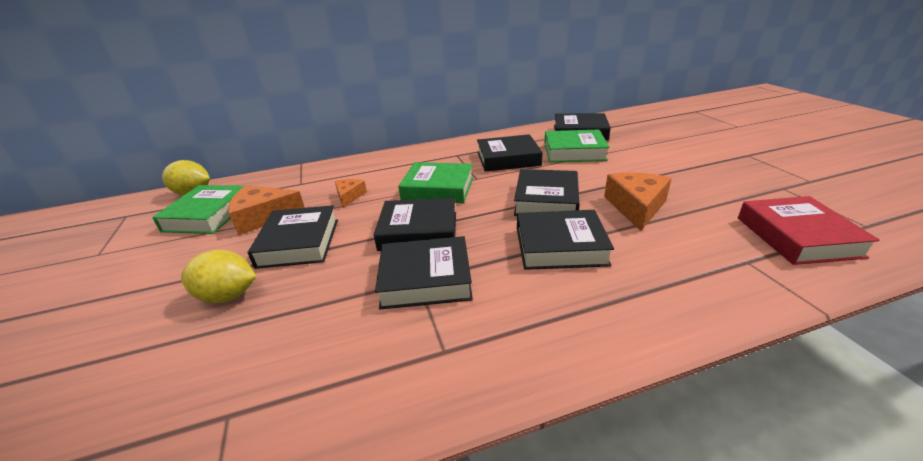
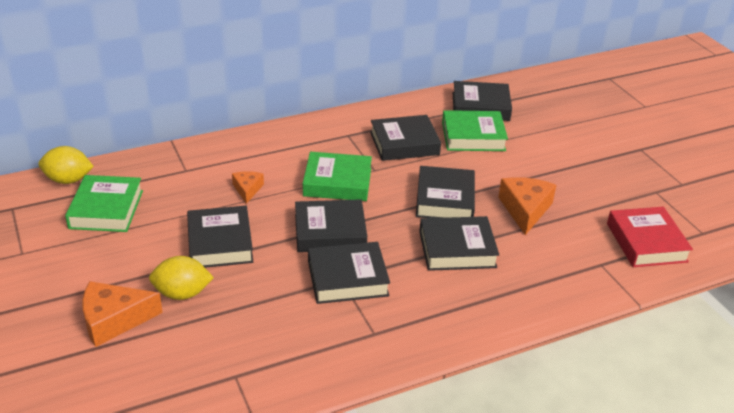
camera: 10 degrees left, 5 degrees up
orange cheese [228,185,305,235] -> orange cheese moved to [82,281,163,347]

